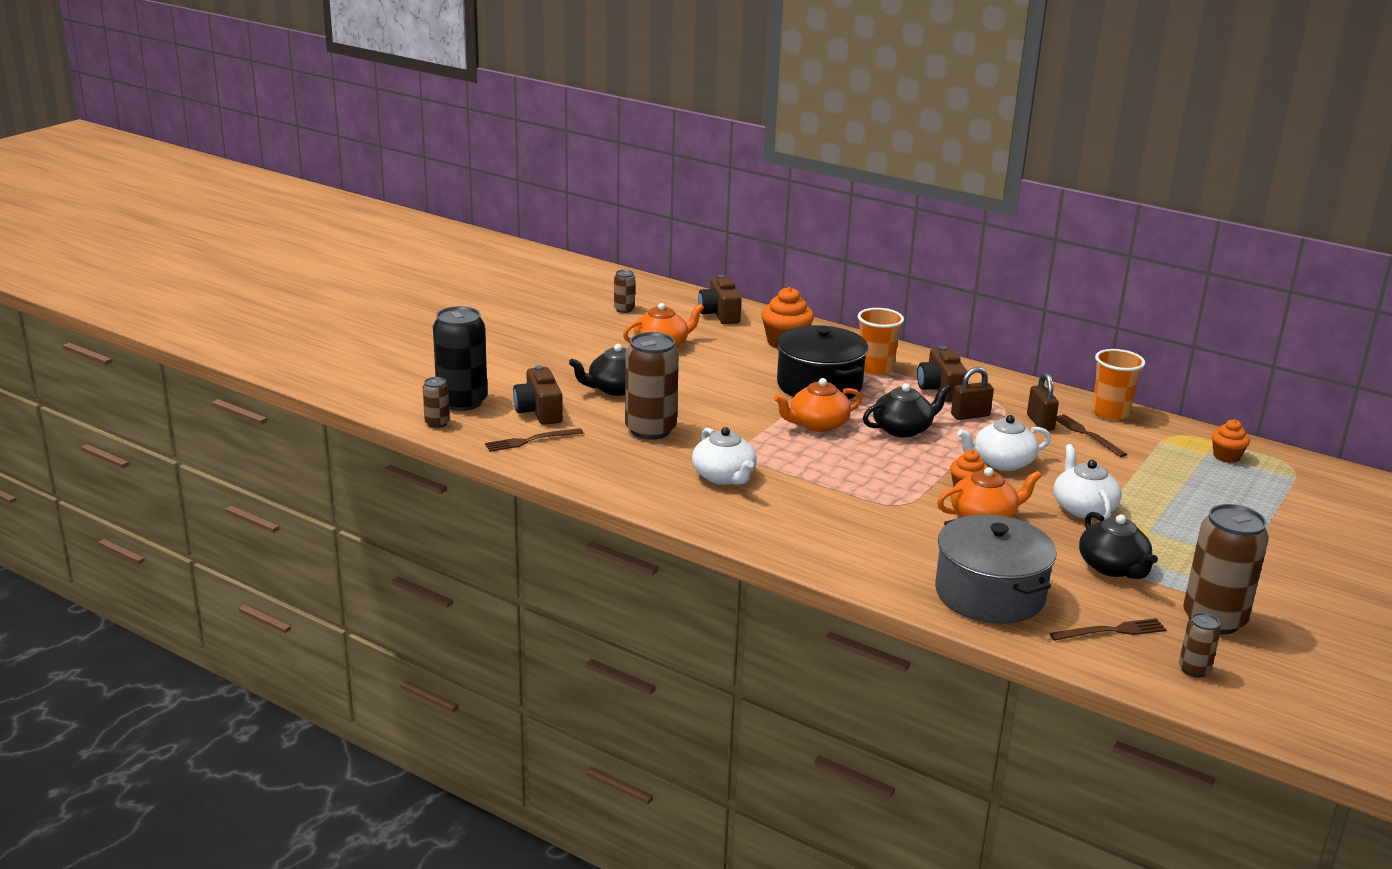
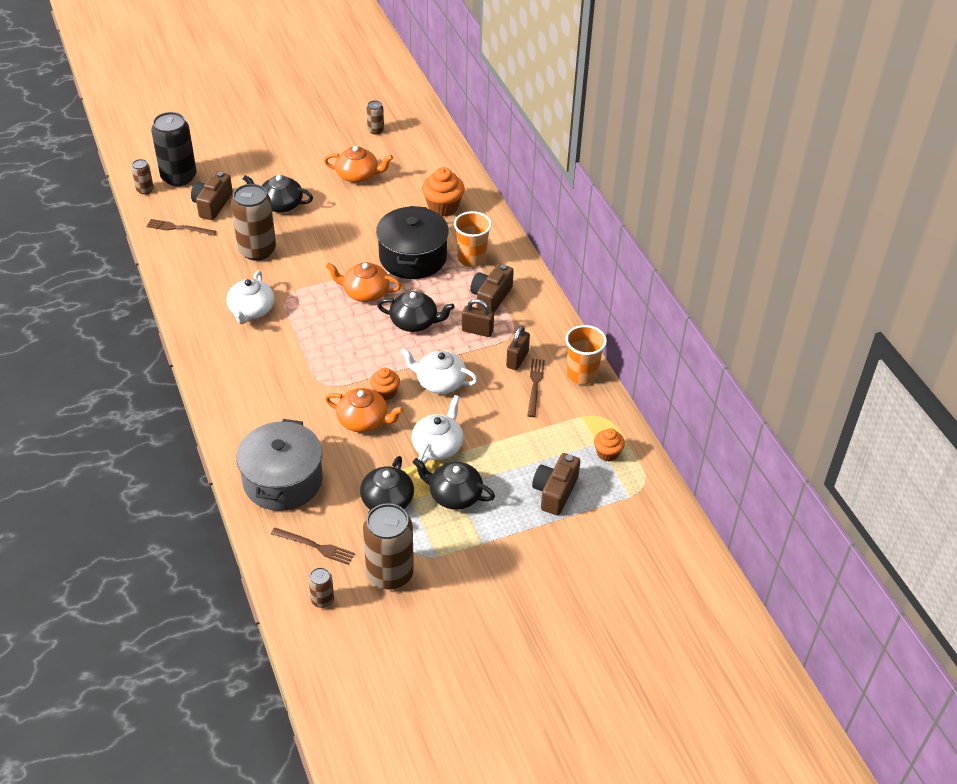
camera: 35 degrees right, 20 degrees up
brown camera [698,275,741,324] -> brown camera moved to [532,453,580,516]
none -> black teapot [412,458,495,510]

